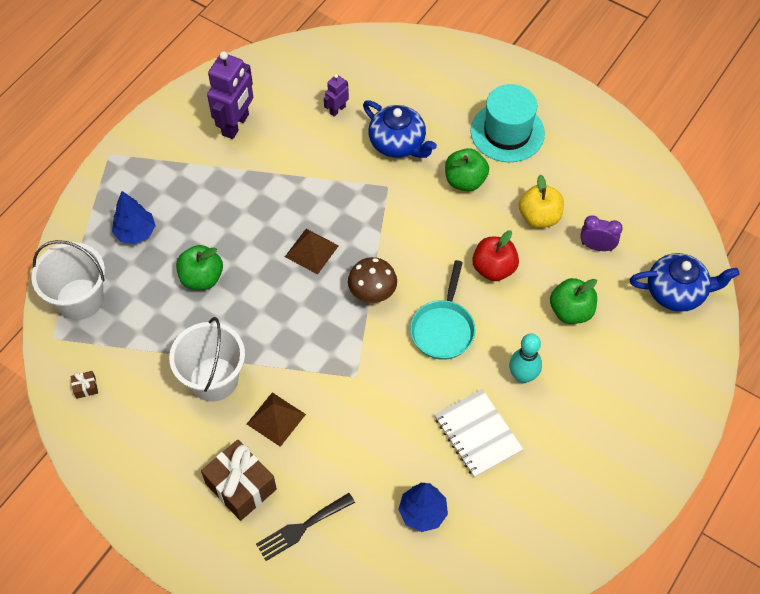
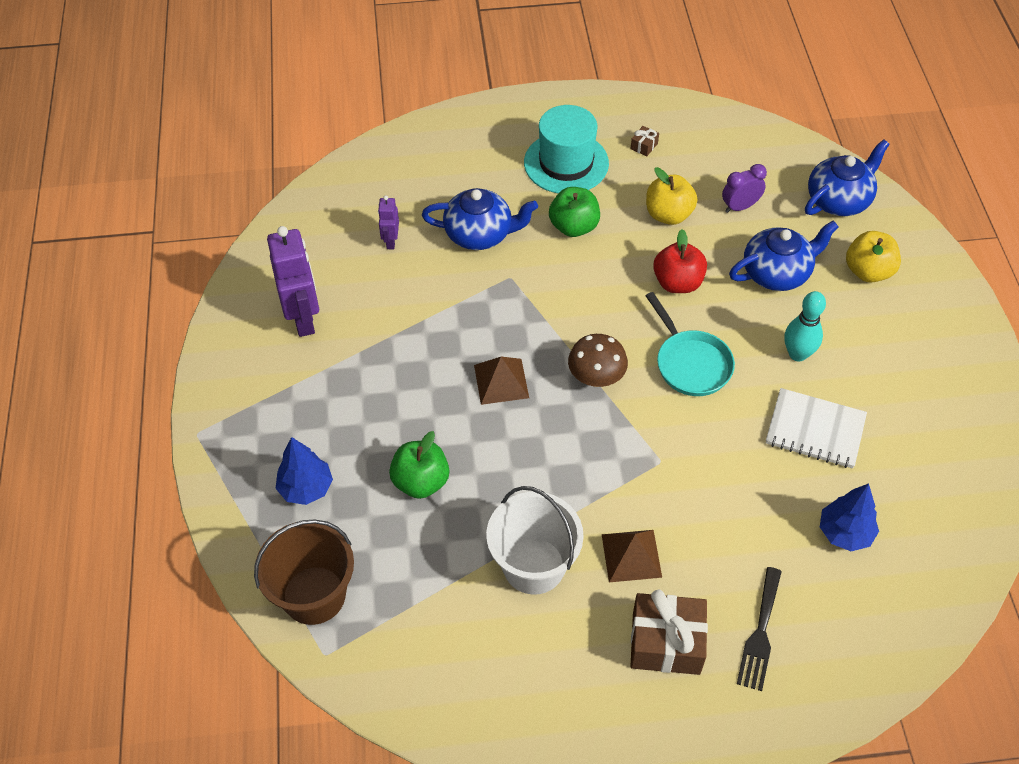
camera: 40 degrees left, 5 degrees down
white bucket [31,240,105,320] -> brown bucket [254,519,354,625]
brown gift [70,371,98,399] -> brown gift moved to [631,126,659,156]
green apple [550,278,597,324] -> blue teapot [729,220,839,291]
none -> yellow apple [846,231,901,282]

